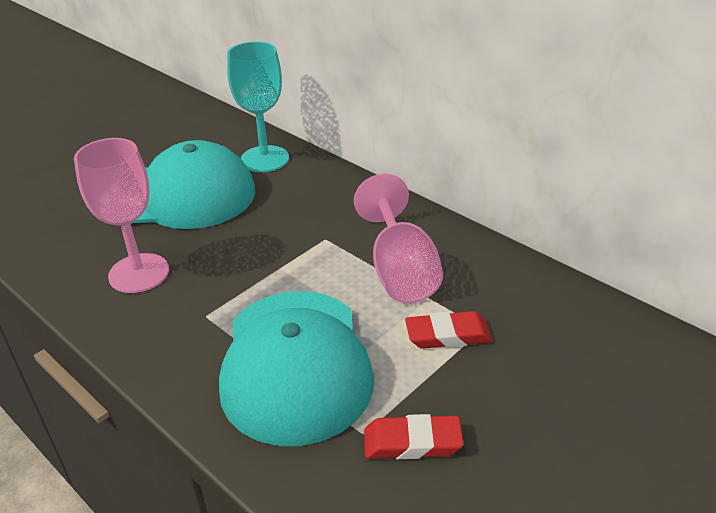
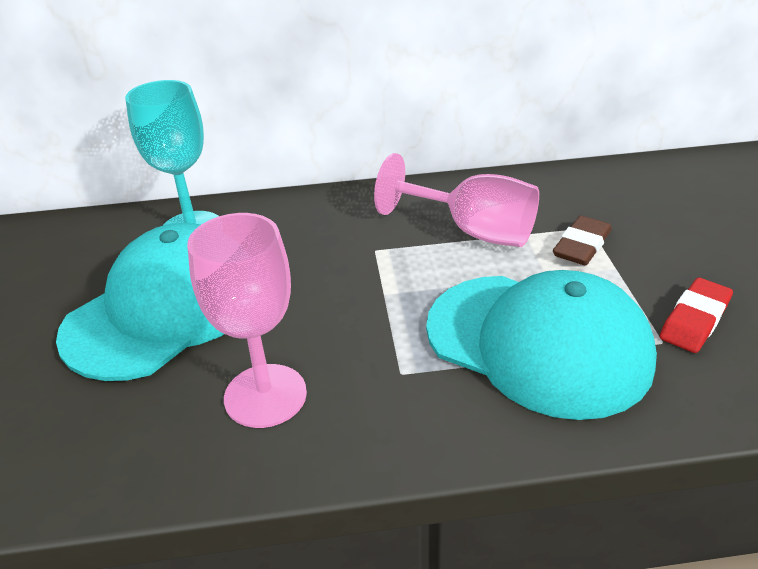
camera: 50 degrees left, 0 degrees up
red eraser [405,311,492,349] -> brown eraser [553,216,612,266]

